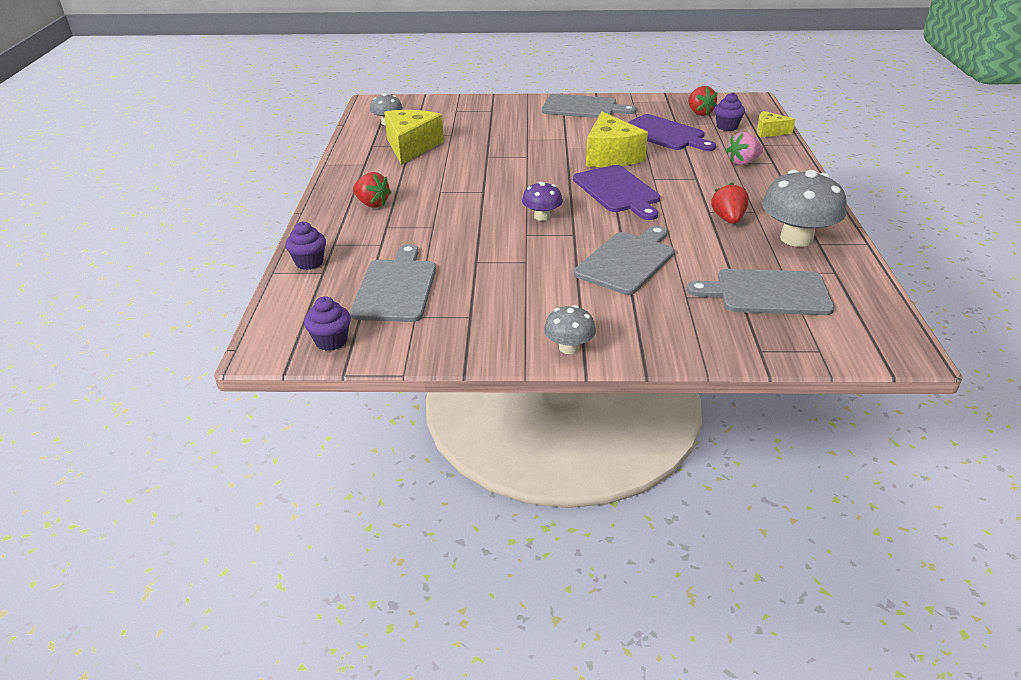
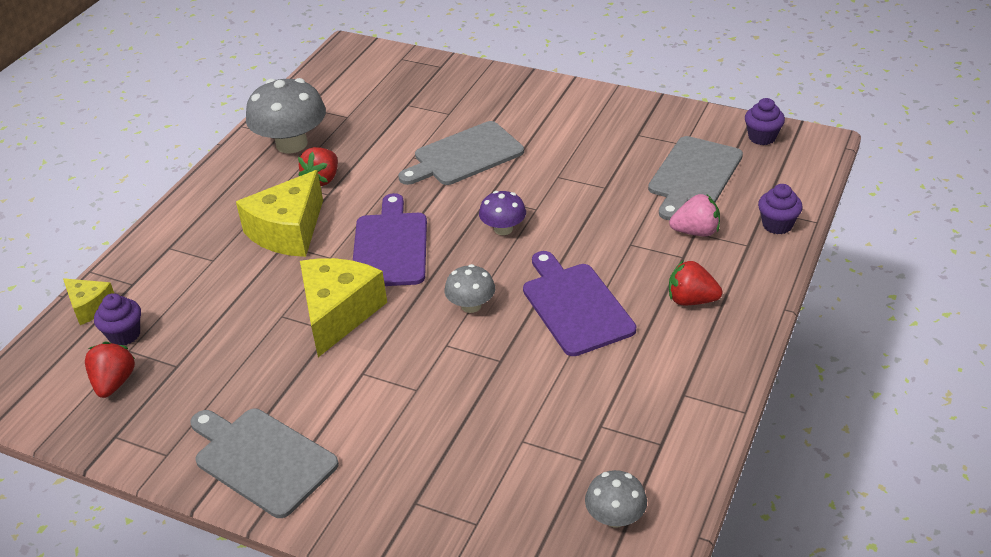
camera: 155 degrees left, 5 degrees up
red strawberry [353,172,392,208] -> red strawberry turned 45 degrees counterclockwise [669,260,723,305]
yellow cheese [384,110,444,165] -> yellow cheese moved to [236,170,323,257]
grey mushroom [544,305,596,354] -> grey mushroom moved to [444,264,495,313]
purple cutting board [627,114,716,151] -> purple cutting board moved to [523,251,636,356]
grey cutting board [687,269,834,315] -> none
pink strawberry [726,132,763,165] -> pink strawberry moved to [669,194,720,236]

